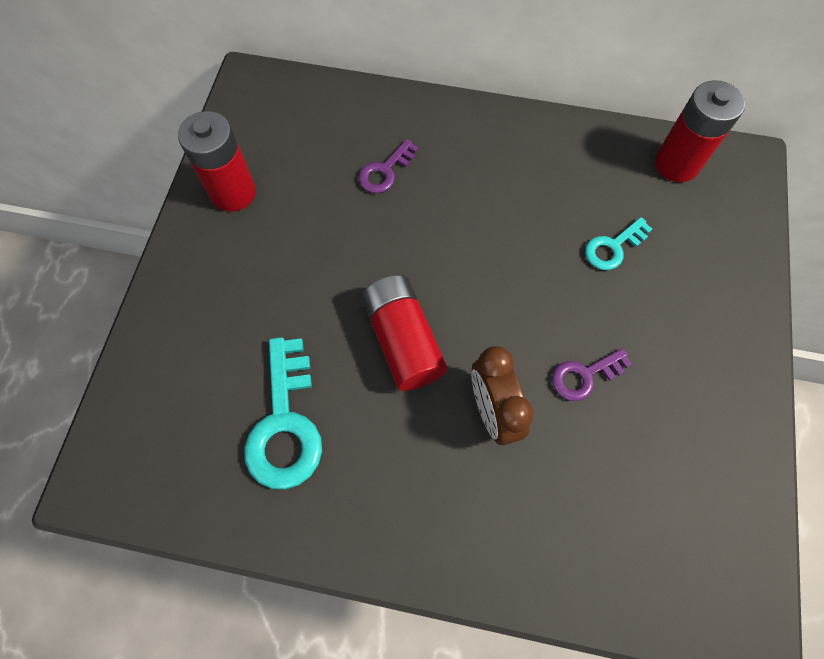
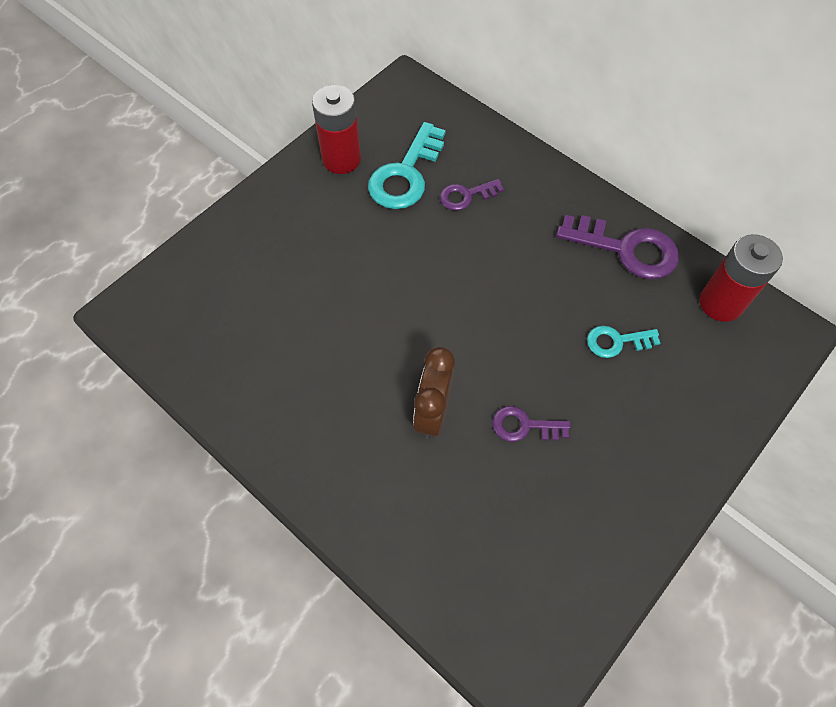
camera: 30 degrees right, 5 degrees down
turquoise key [244,337,322,489] -> turquoise key moved to [368,122,446,209]
red battery [362,275,447,391] -> none
none -> purple key [556,215,679,279]

